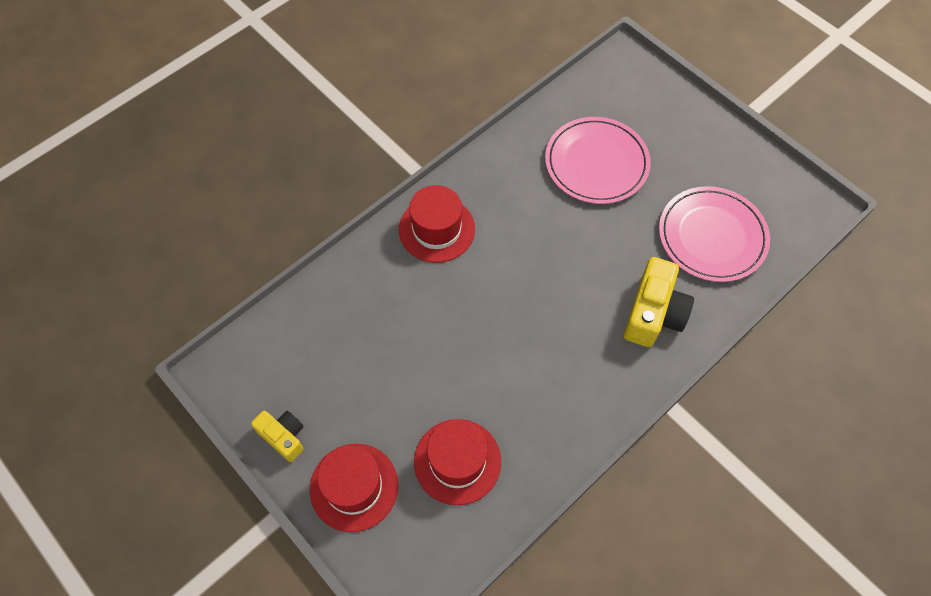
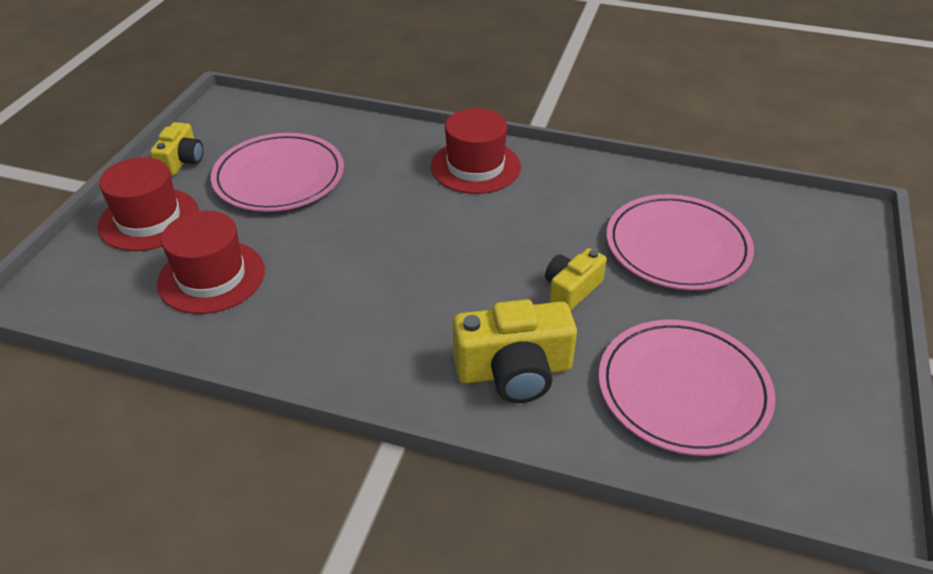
camera: 60 degrees right, 20 degrees down
none -> pink plate [211,133,344,212]
none -> yellow camera [545,248,607,311]

